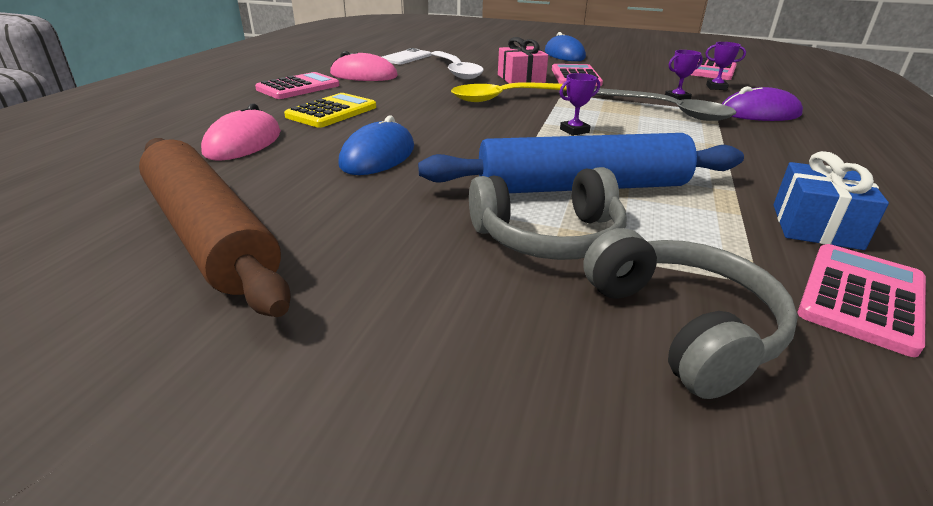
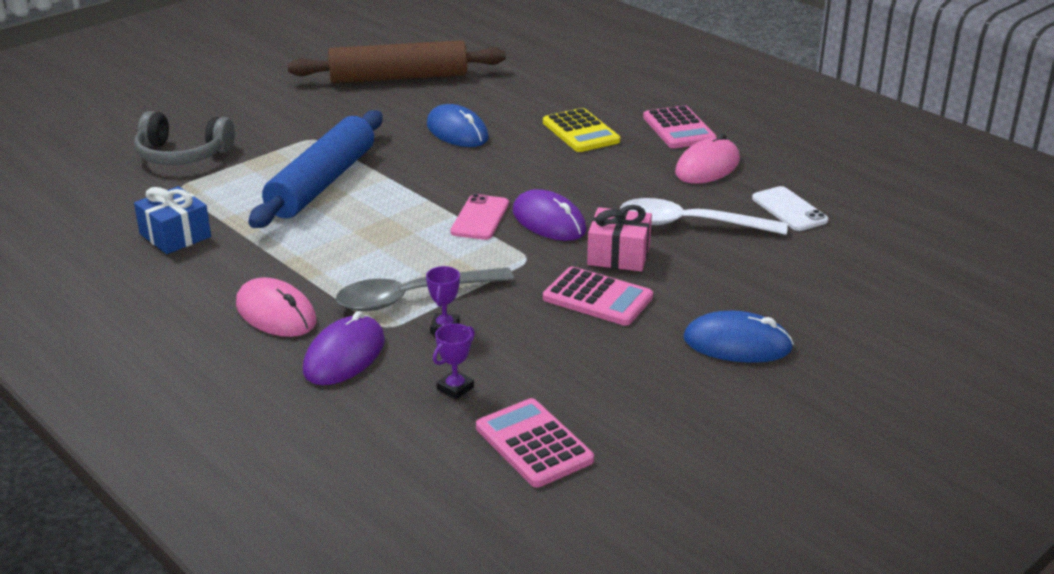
camera: 120 degrees right, 0 degrees up
pink mouse [201,104,281,161] -> pink mouse moved to [236,277,316,337]
yellow spoon [451,83,567,102] -> purple mouse [513,189,587,241]
grey headphones [469,167,627,260] -> none
purple trophy [559,73,600,136] -> none
pink calculator [798,244,926,357] -> none
none -> pink phone [450,194,509,240]

